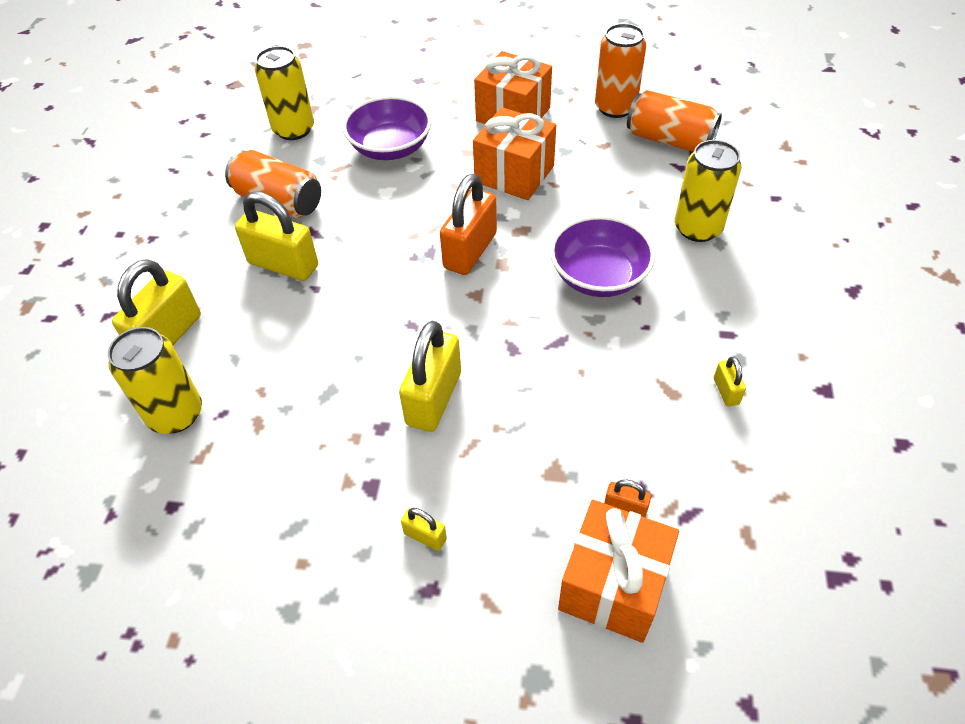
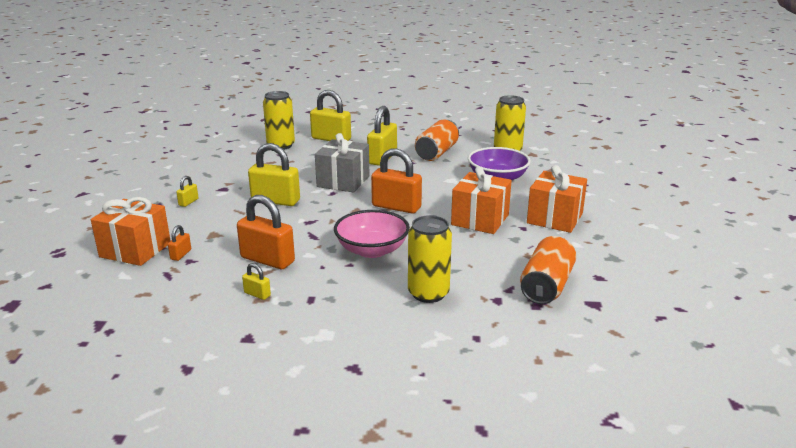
camera: 85 degrees right, 25 degrees down
purple bowl [550,216,655,297] -> pink bowl [334,210,410,258]
orange can [595,23,646,118] -> none
yellow padlock [714,356,746,406] -> yellow padlock turned 45 degrees clockwise [242,263,271,300]
none -> orange padlock [237,195,295,269]
none -> grey gift [315,133,370,193]

